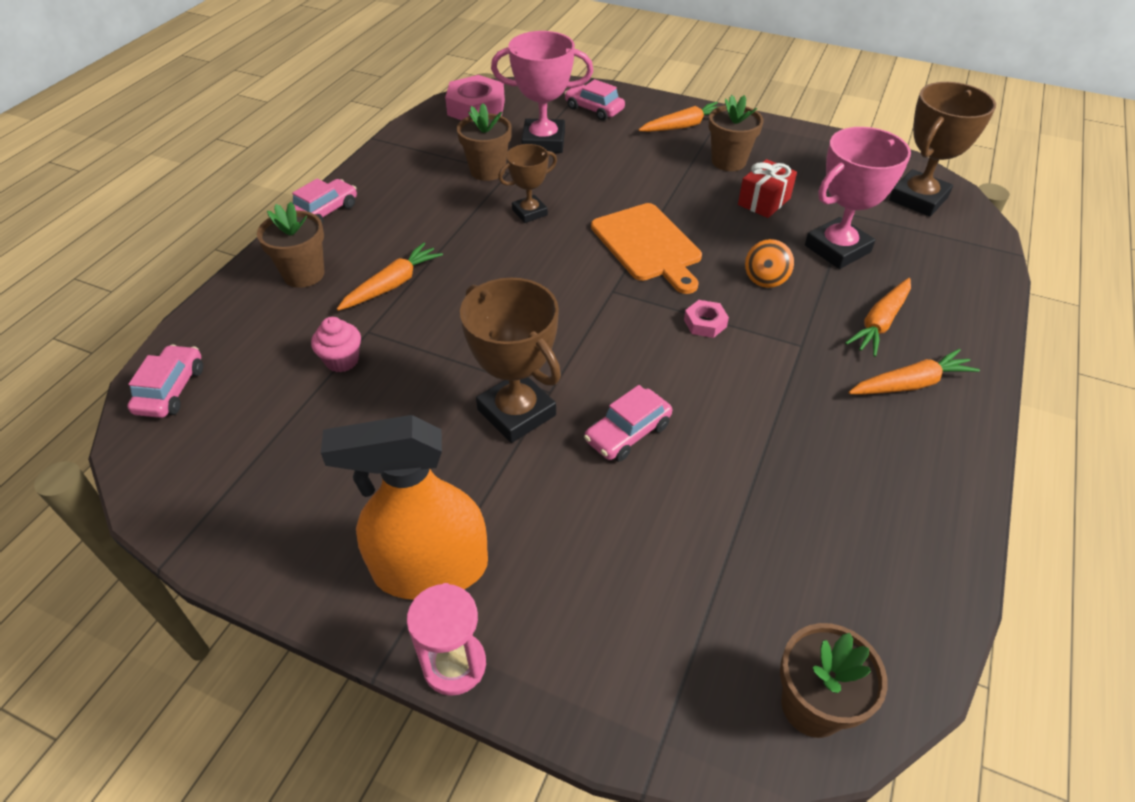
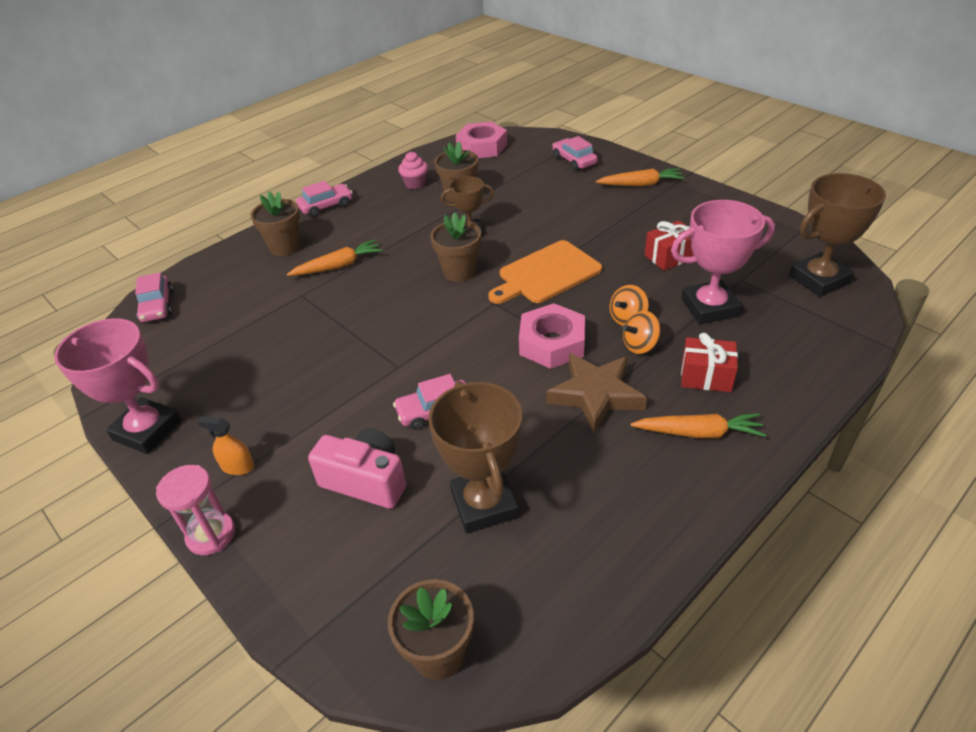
camera: 25 degrees right, 5 degrees down
pink car [127,345,203,418] -> pink car turned 135 degrees clockwise [135,273,173,322]
pink cupcake [311,317,361,372] -> pink cupcake moved to [398,152,428,189]
orange spray bottle [321,415,488,600] -> orange spray bottle [197,416,254,475], size x0.41
brown trophy [460,278,561,443] -> brown trophy moved to [428,381,522,533]
pink trophy [491,31,593,153] -> pink trophy moved to [54,318,181,454]
orange cutting board [591,203,702,294] -> orange cutting board turned 60 degrees clockwise [488,240,602,304]
pink nut [684,300,729,338] -> pink nut [519,303,585,369], size x1.96
brown flower pot [709,95,764,171] -> brown flower pot moved to [430,213,481,282]
orange carrot [845,278,911,357] -> red gift [681,333,738,392]
none -> pink camera [308,428,406,509]
none -> brown star [546,353,647,433]
none -> orange spinning top [622,311,660,354]

